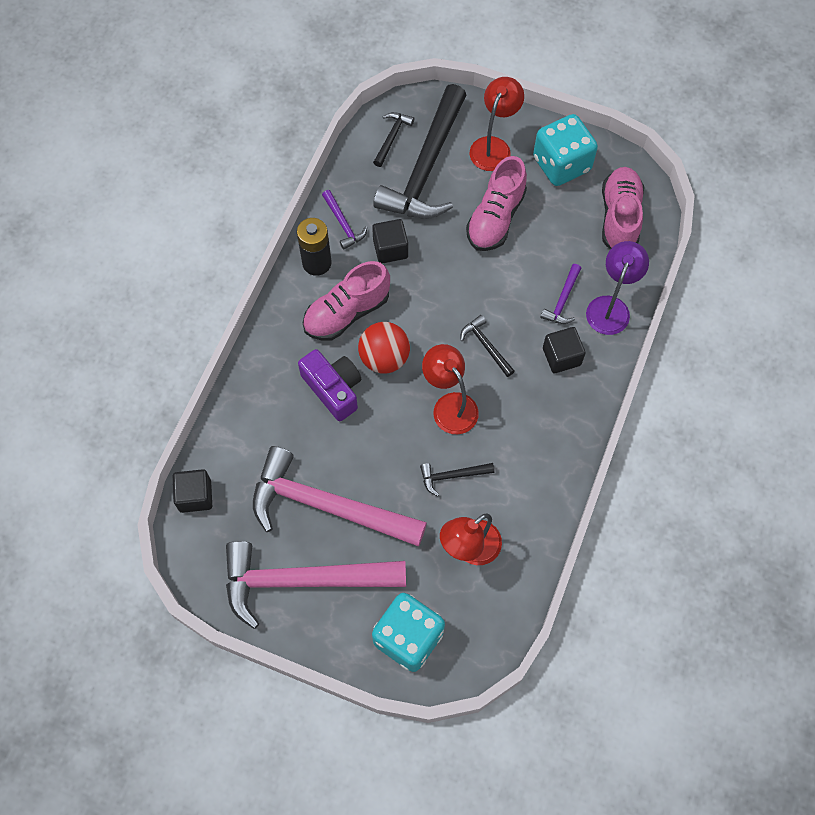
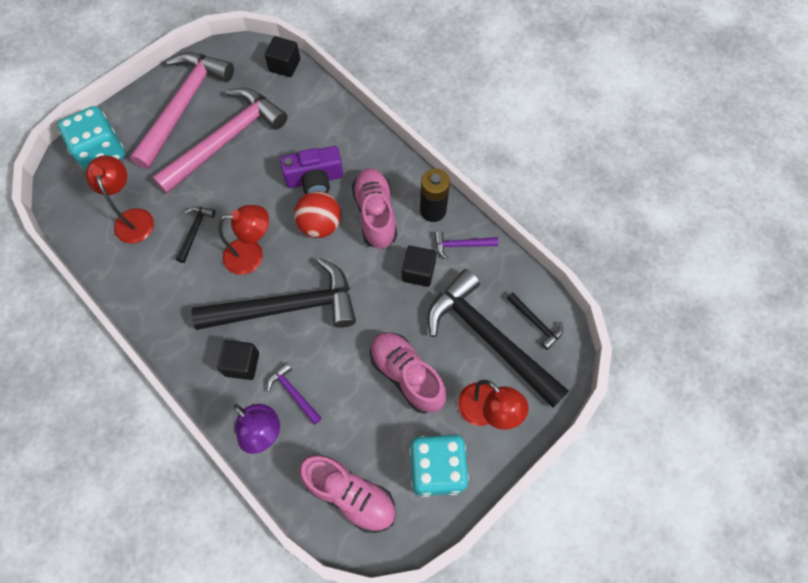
camera: 115 degrees right, 0 degrees up
black hammer [461,315,515,377] -> black hammer [191,258,356,330], size x2.40

